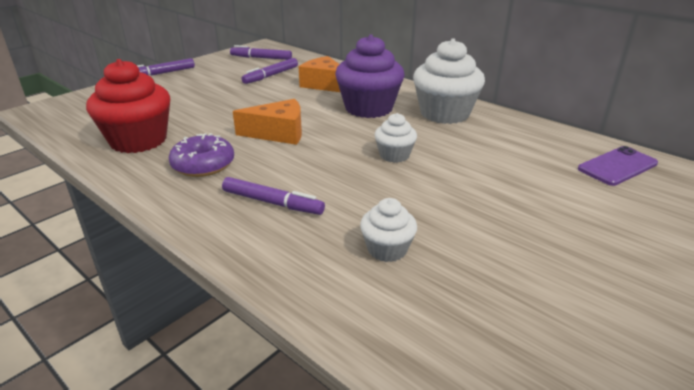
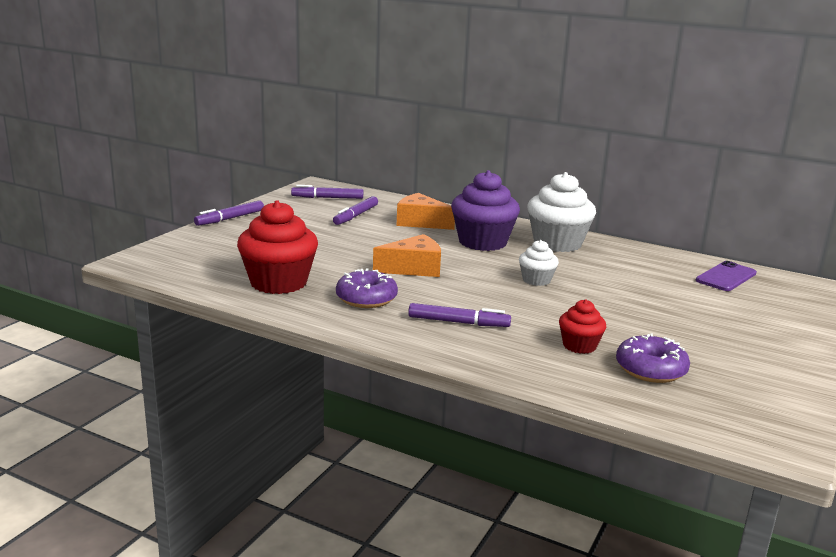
camera: 15 degrees left, 10 degrees down
white cupcake [360,198,417,262] -> red cupcake [559,299,606,354]
none -> purple donut [616,333,690,383]

